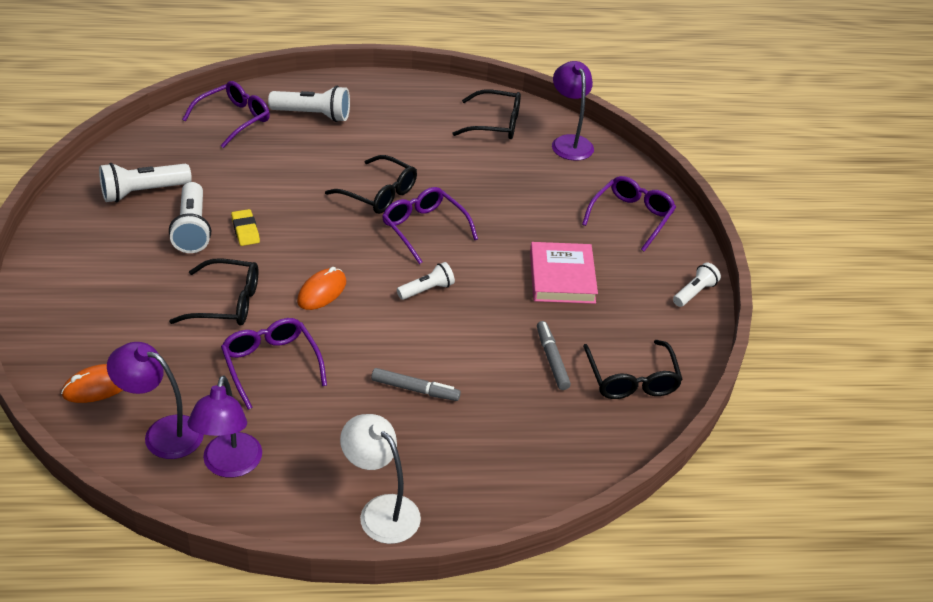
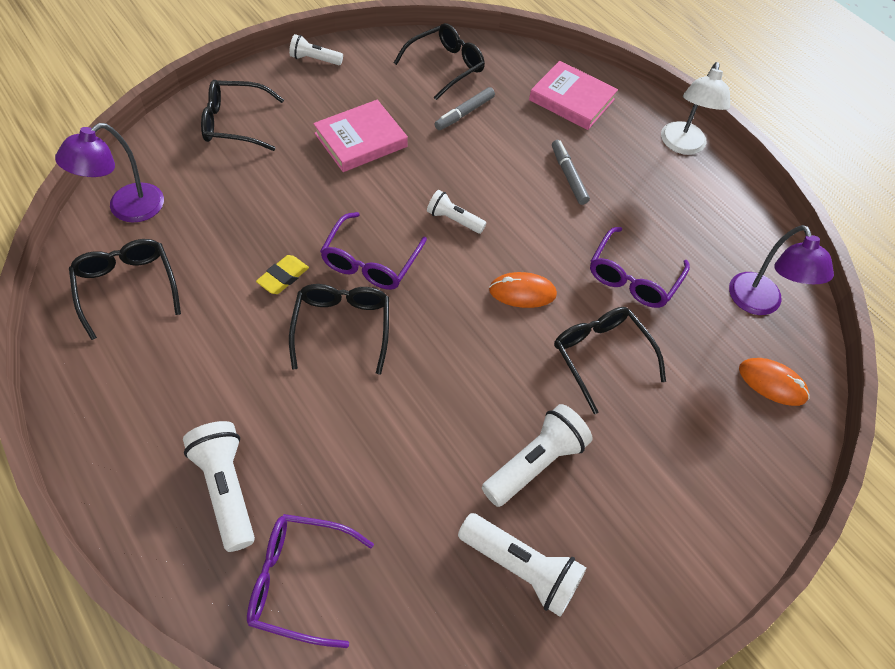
camera: 125 degrees left, 15 degrees up
purple lamp [188,375,262,478] -> none
yellow eraser [231,209,260,246] -> yellow eraser moved to [256,255,309,294]
purple glasses [582,176,676,251] -> black glasses [201,80,284,151]
none -> pink book [529,61,618,130]

